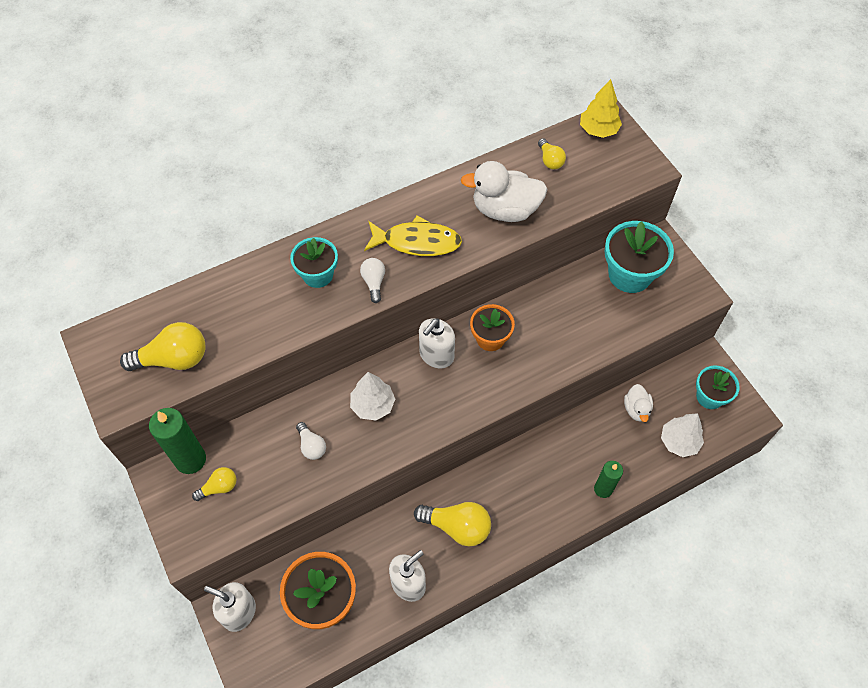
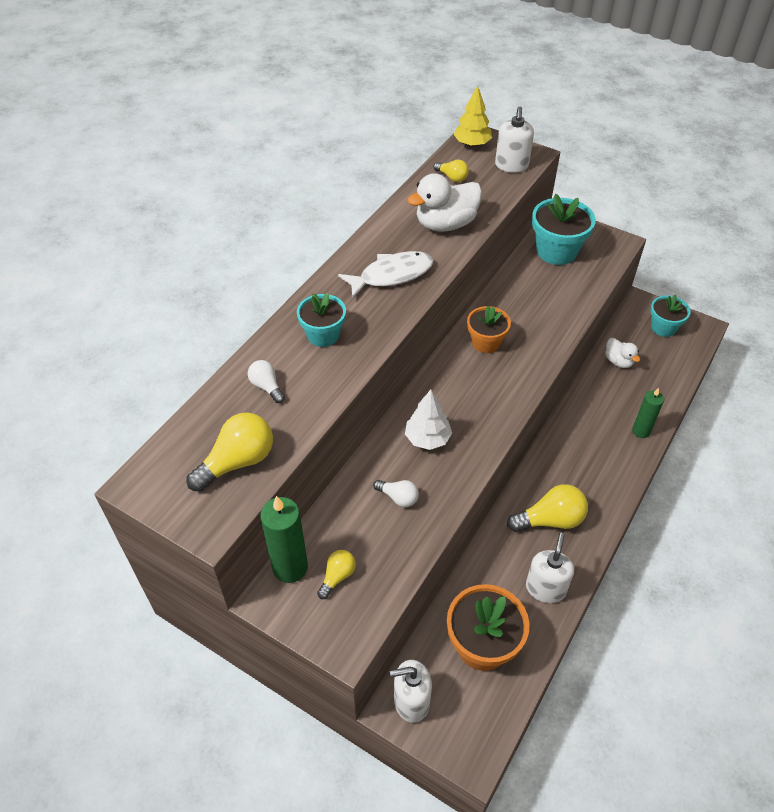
camera: 30 degrees left, 10 degrees down
white light bulb [360,258,385,303] -> white light bulb moved to [248,360,285,403]
yellow fish [364,215,462,256] -> white fish [338,251,434,299]
white soap dispenser [419,318,455,368] -> white soap dispenser moved to [495,107,534,173]
white tree [661,413,704,457] -> none

